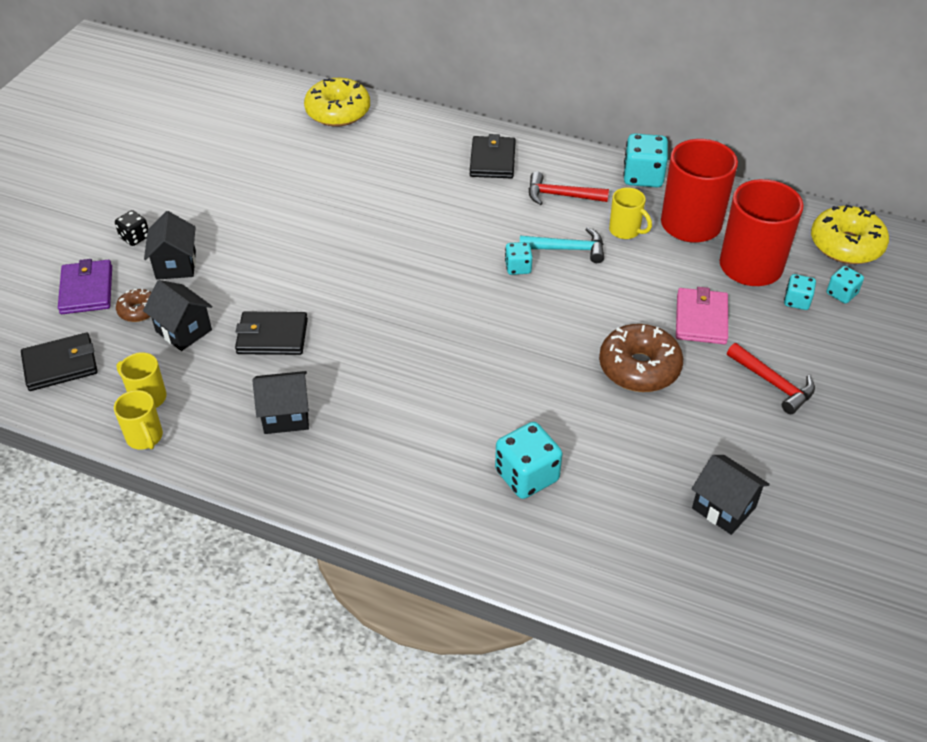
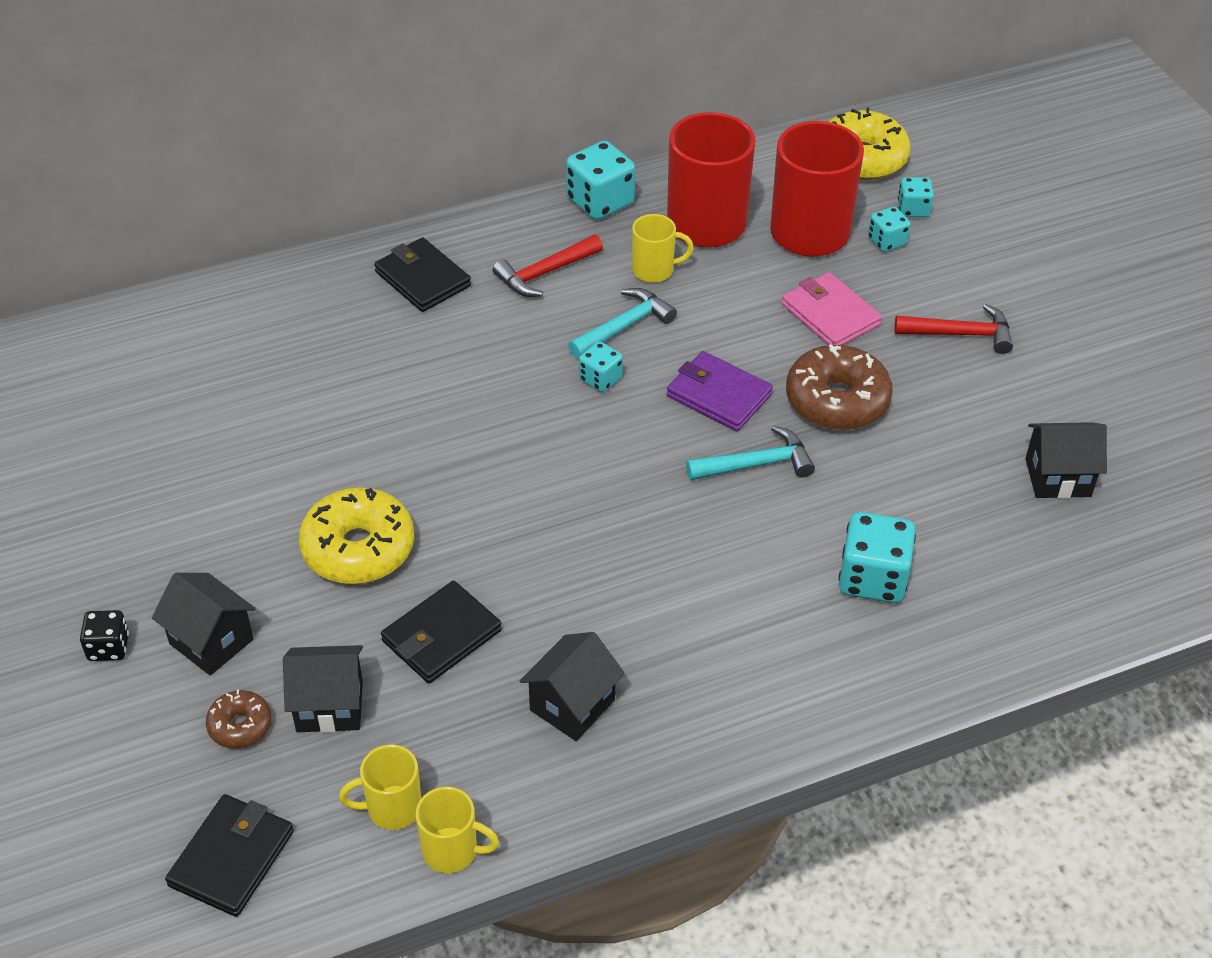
camera: 45 degrees left, 0 degrees up
purple wallet [58,259,112,314] -> purple wallet moved to [667,351,773,431]
yellow donut [304,78,370,127] -> yellow donut moved to [299,487,415,584]
none -> turquoise hammer [686,425,815,480]

